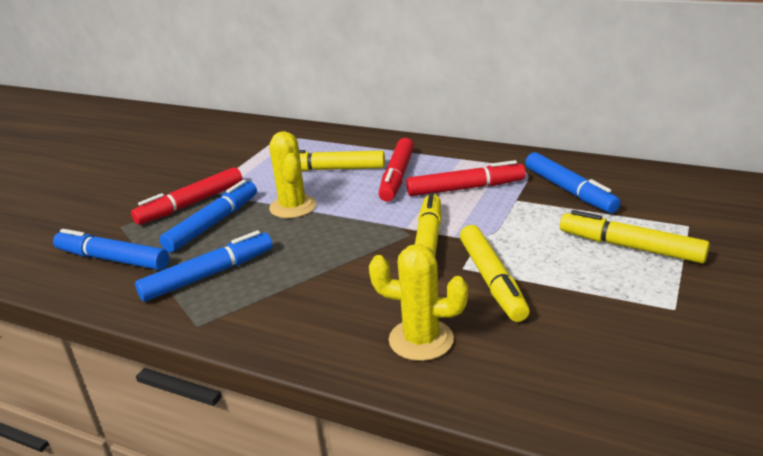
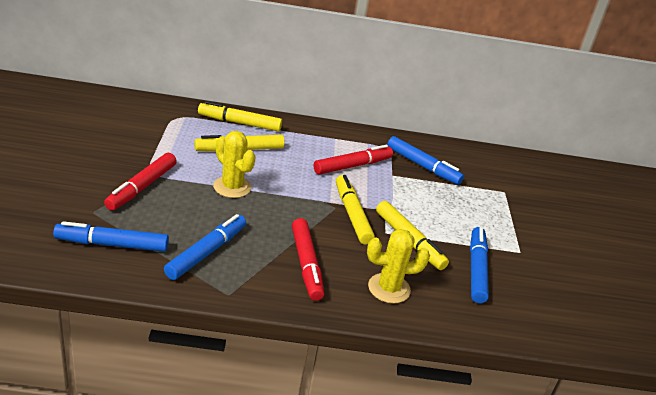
camera: 30 degrees left, 5 degrees up
blue marker [159,180,257,252] -> blue marker moved to [470,227,489,303]
red marker [379,138,414,202] -> red marker moved to [292,218,324,301]
yellow marker [560,210,710,263] -> yellow marker moved to [198,101,282,132]

